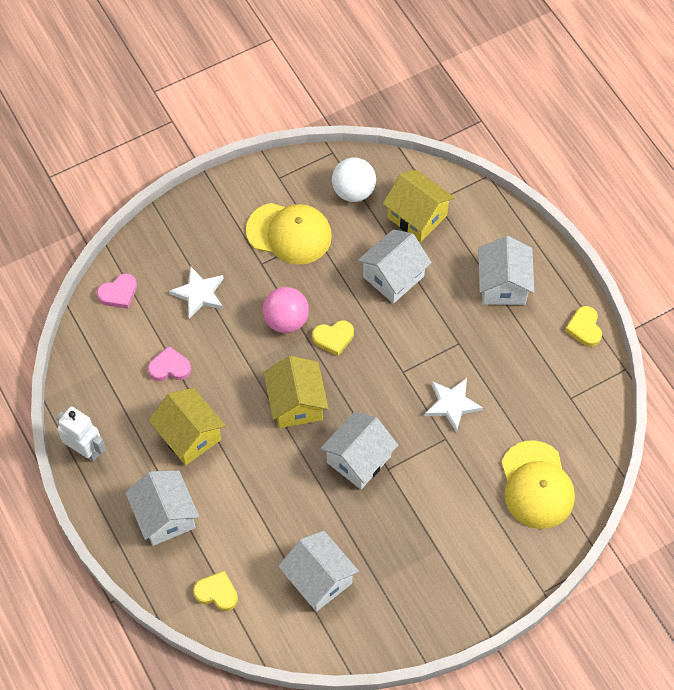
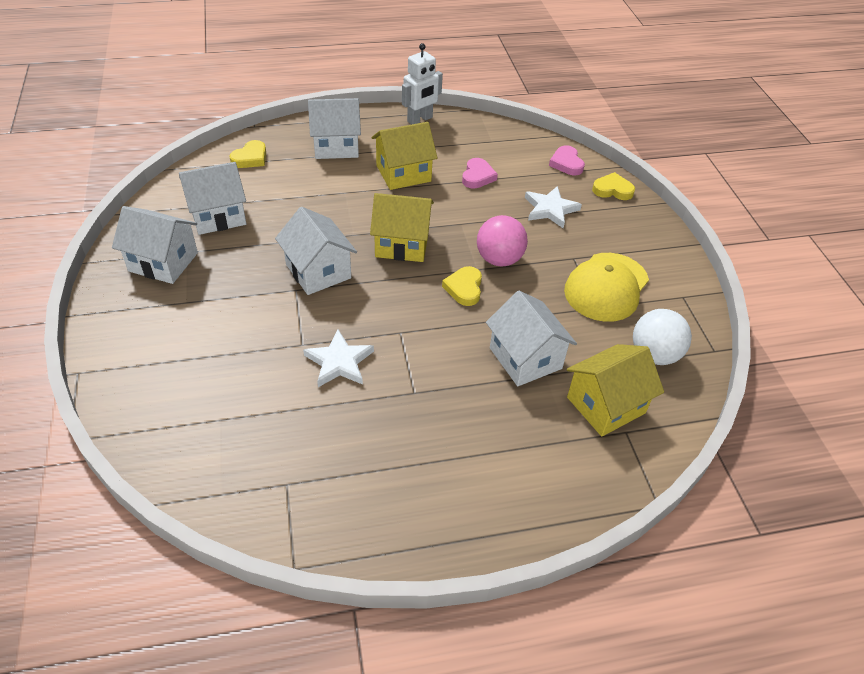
camera: 105 degrees right, 15 degrees down
white house [478,236,534,305] -> white house moved to [112,206,198,284]
yellow cap [501,440,575,529] -> none
yellow heart [565,306,602,347] -> yellow heart moved to [592,172,635,200]

